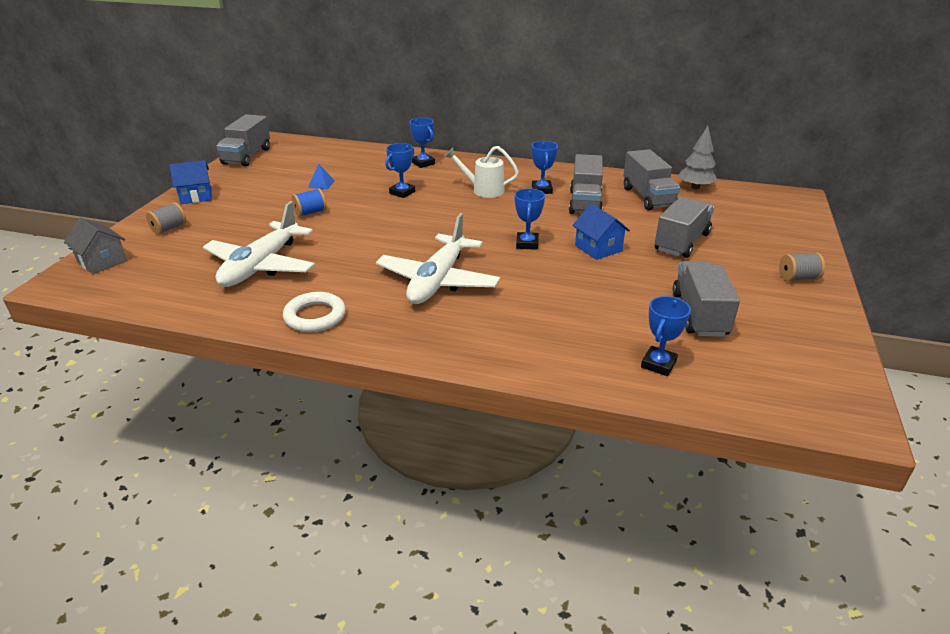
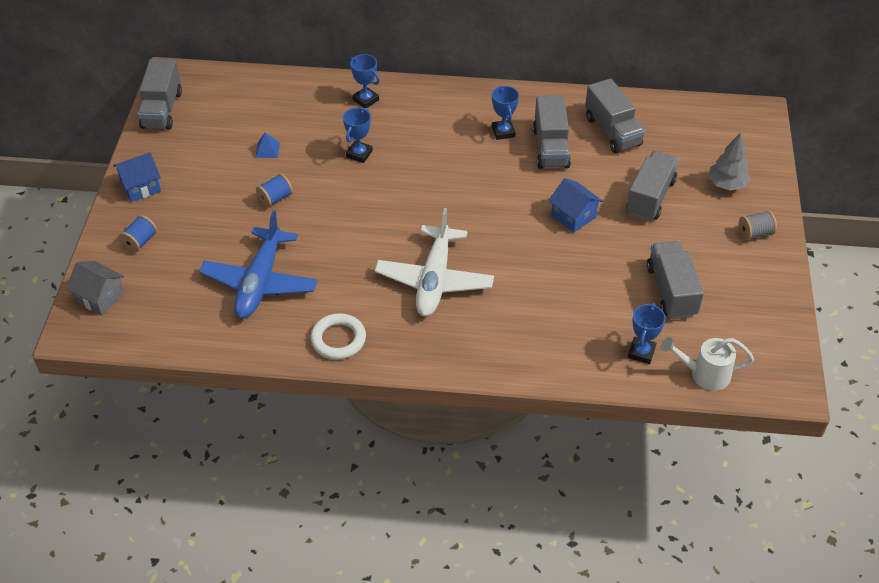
camera: 10 degrees left, 15 degrees up
grey spool [146,202,186,235] -> blue spool [119,215,157,252]
white plane [203,201,315,287] -> blue plane [199,210,318,319]
white watering can [445,146,519,198] -> white watering can moved to [661,337,754,391]
blue trophy [515,188,545,250] -> none
grey tree [678,126,717,189] -> grey tree moved to [708,133,751,191]

